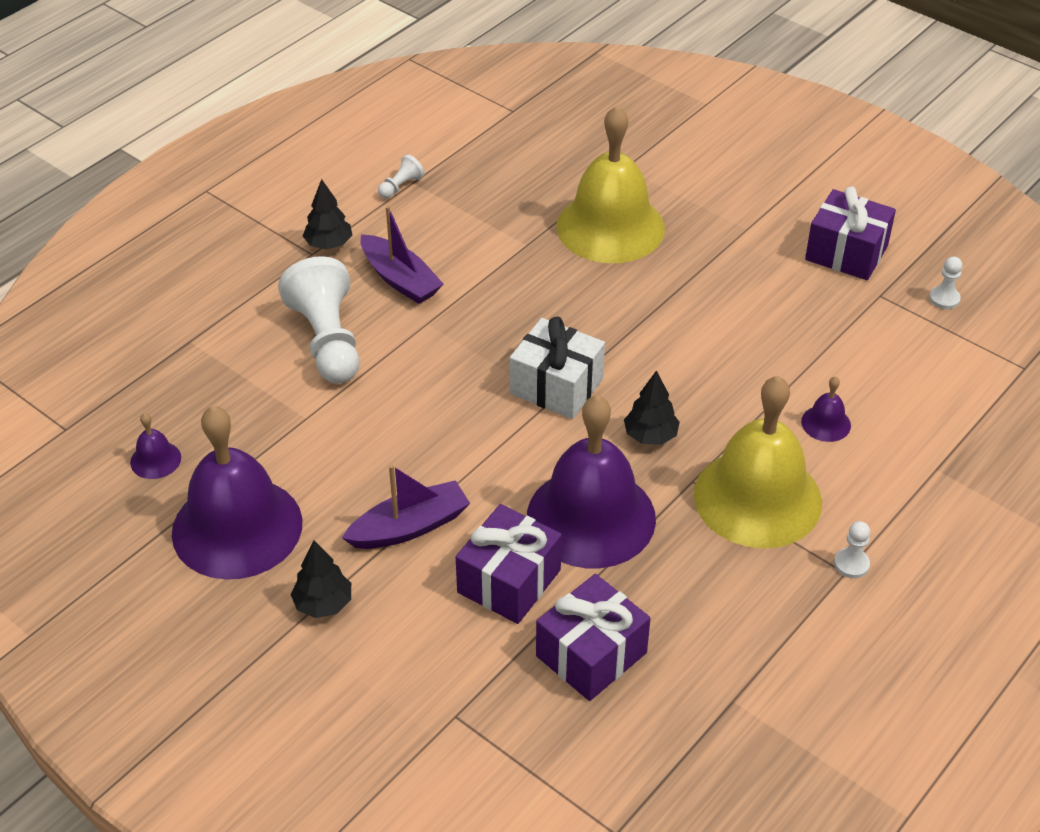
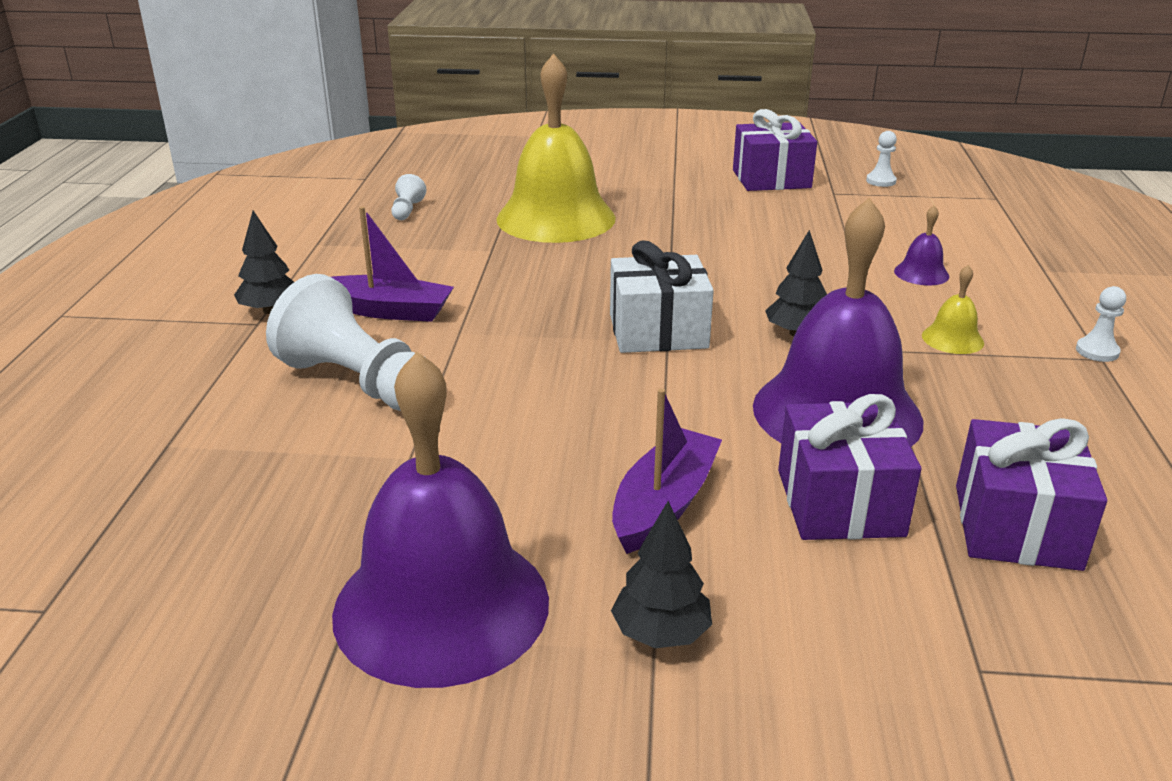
camera: 35 degrees left, 15 degrees down
purple bell [130,413,181,479] -> none
white pawn [378,154,425,199] -> white pawn moved to [391,174,427,220]
yellow bell [694,376,822,548] -> yellow bell [922,265,984,354], size x0.40

